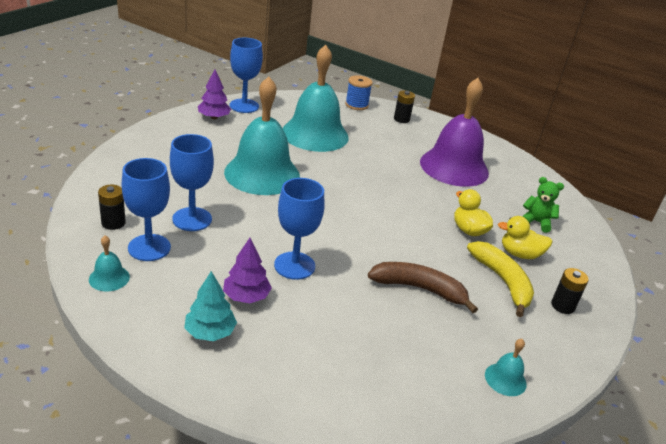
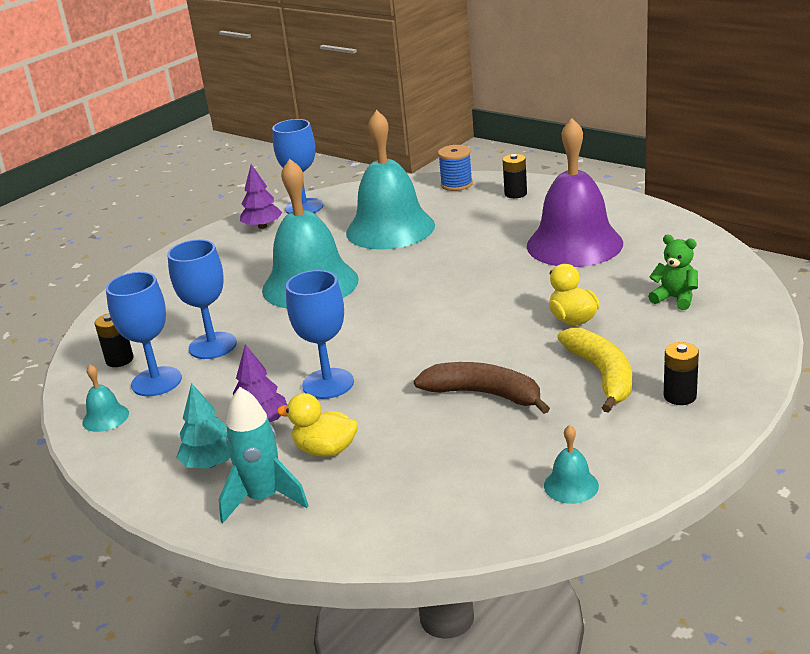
camera: 15 degrees right, 5 degrees down
yellow duck [498,216,552,259] -> yellow duck moved to [277,393,358,457]
none -> turquoise rocket [219,387,309,523]

